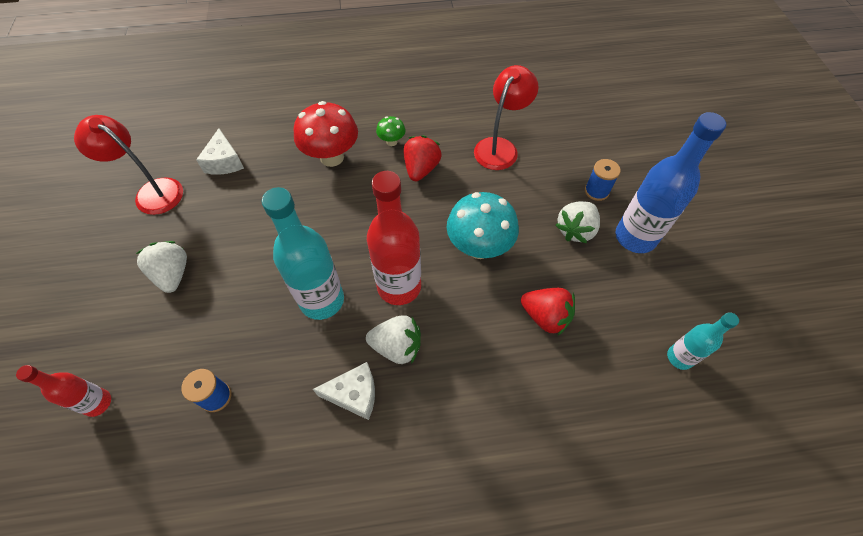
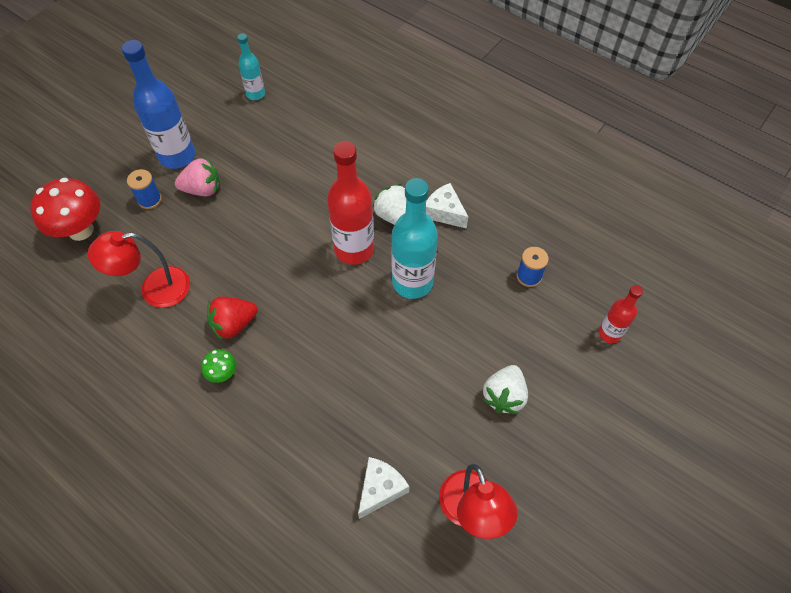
camera: 135 degrees left, 0 degrees up
red mushroom [293,101,358,167] -> red mushroom moved to [30,178,100,241]
turquoise mushroom [447,192,519,259] -> none
red strawberry [521,288,575,335] -> none
white strawberry [556,201,600,243] -> pink strawberry [175,158,220,196]

